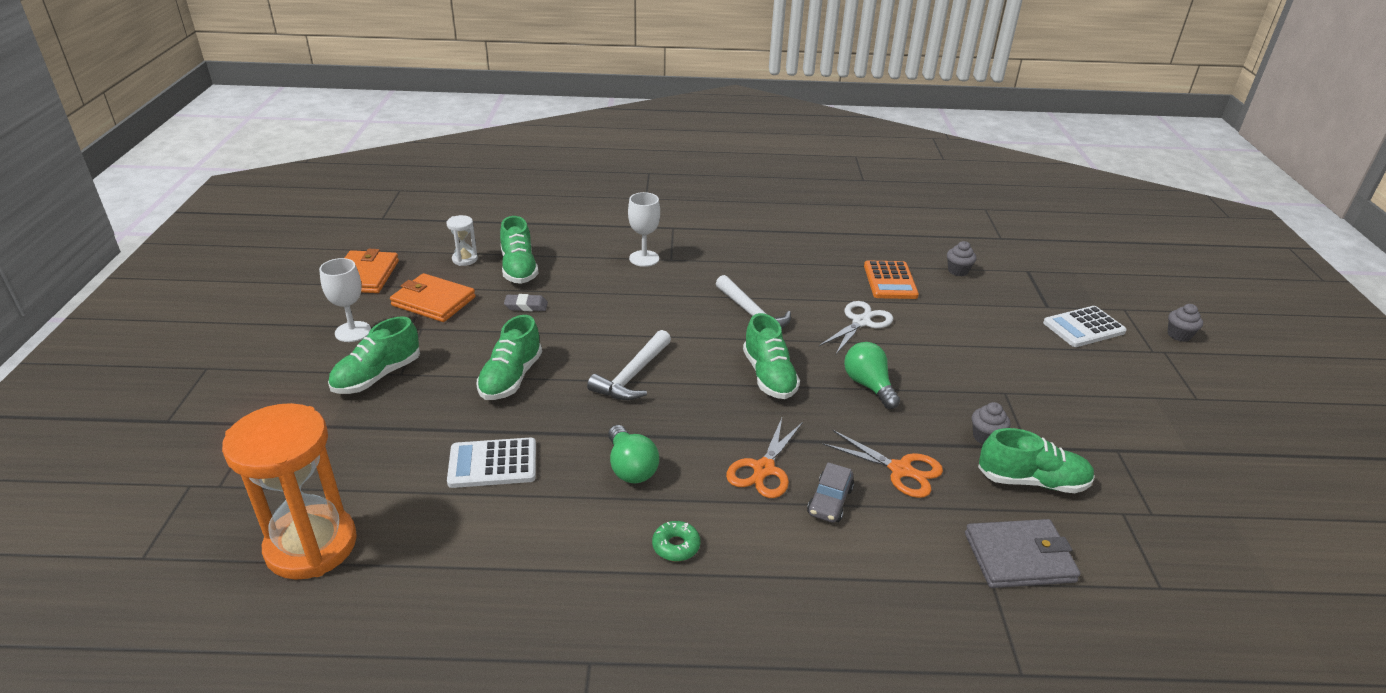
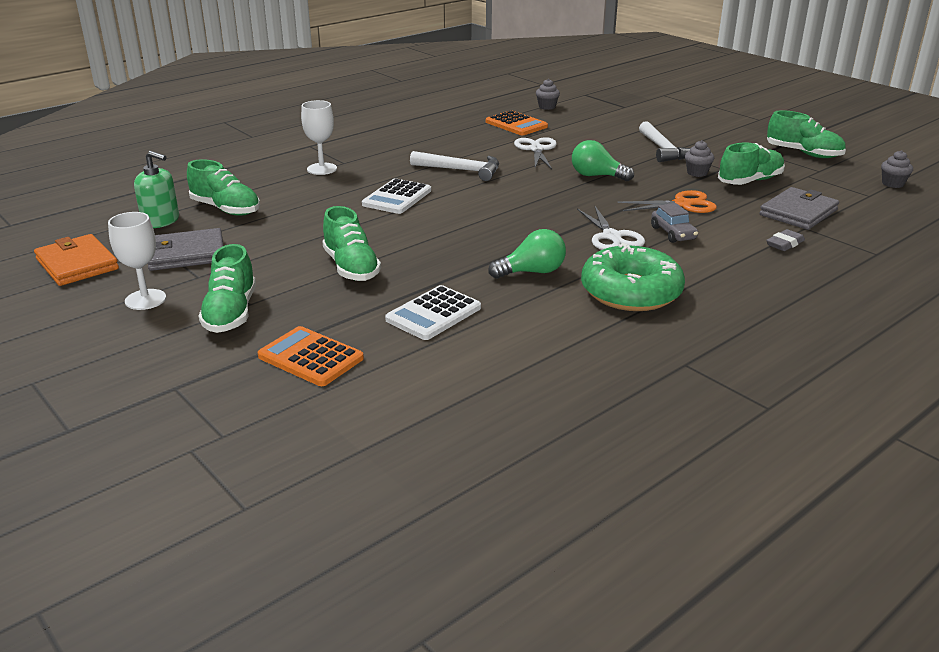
camera: 40 degrees left, 5 degrees down
orange hourglass [222,403,357,580] -> none
orange wallet [390,273,475,322] -> grey wallet [147,228,223,271]
white hourglass [446,215,478,266] -> green soap dispenser [134,151,179,228]
grey eraser [504,294,548,311] -> grey eraser moved to [766,229,805,251]
white hammer [587,330,671,400] -> white hammer moved to [639,121,691,162]
green light bulb [608,425,659,483] -> green light bulb turned 45 degrees counterclockwise [488,229,566,279]
green donut [652,521,700,561] -> green donut [581,243,685,311], size x2.43
orange scissors [726,418,803,498] -> white scissors [577,205,645,250]
green shoe [743,313,800,399] -> green shoe moved to [767,110,846,158]
white calculator [1043,306,1127,347] -> white calculator moved to [362,178,431,214]
grey cupcake [1168,304,1203,342] -> grey cupcake moved to [881,150,913,188]
none -> orange calculator [258,326,364,386]

